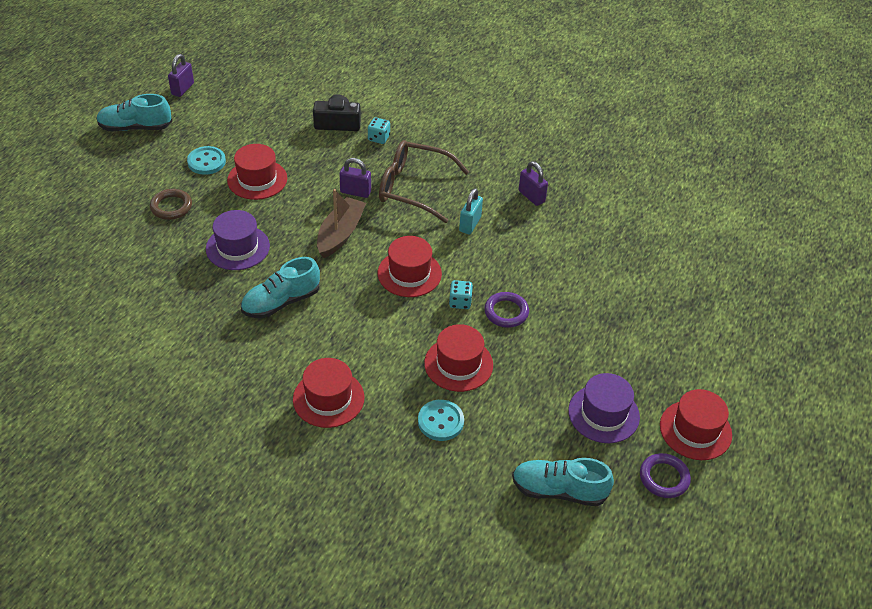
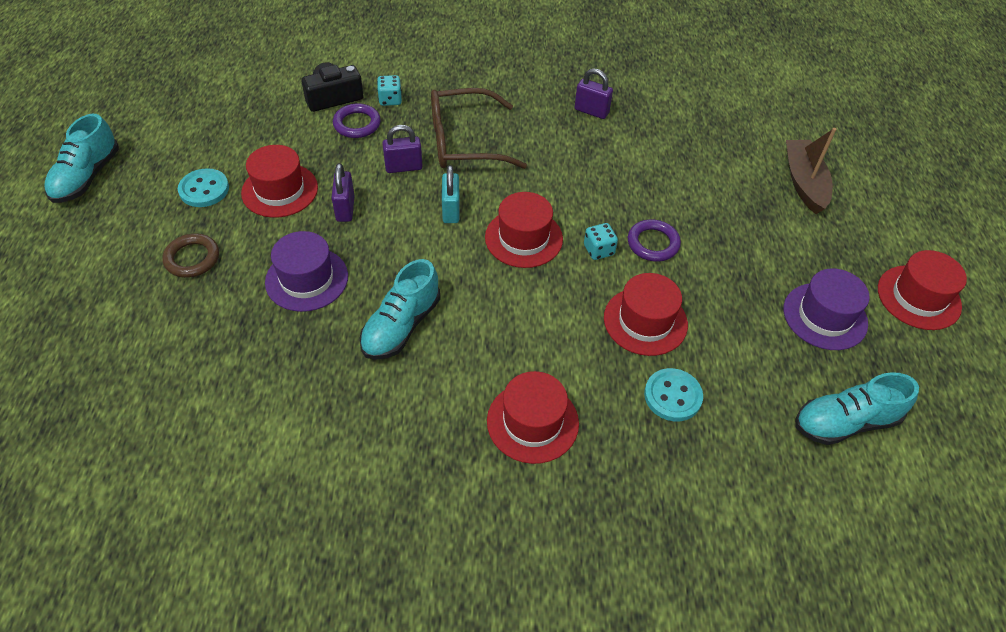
camera: 25 degrees left, 5 degrees up
turquoise shoe [96,94,172,131] -> turquoise shoe turned 45 degrees counterclockwise [44,114,119,203]
purple padlock [168,54,194,97] -> purple padlock moved to [331,163,355,222]
brown boat [317,189,366,258] -> brown boat moved to [786,128,836,214]
turquoise padlock [459,188,483,234] -> turquoise padlock moved to [442,165,459,223]
purple ring [640,453,691,498] -> purple ring moved to [333,103,381,138]

